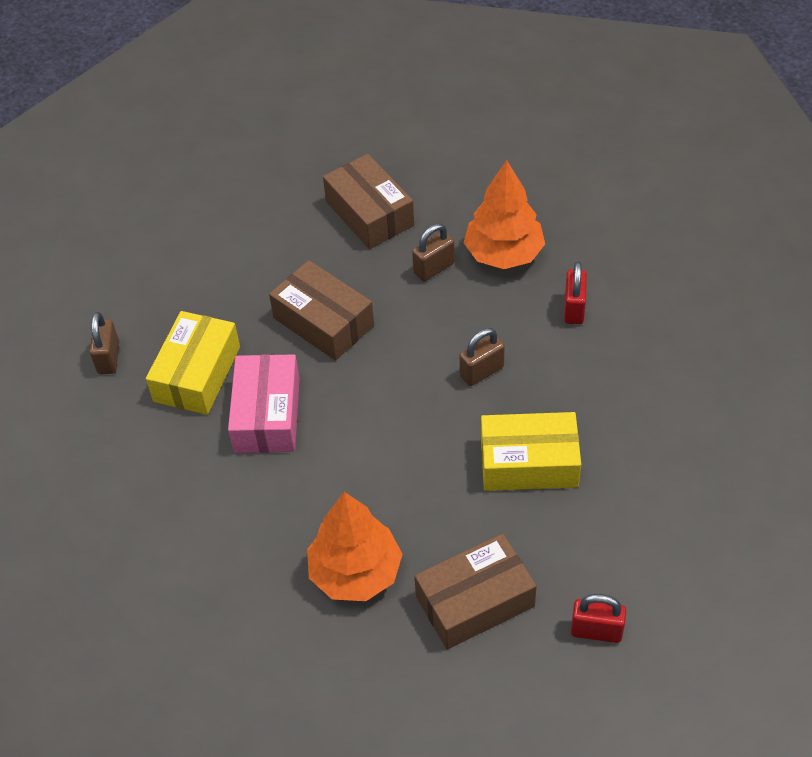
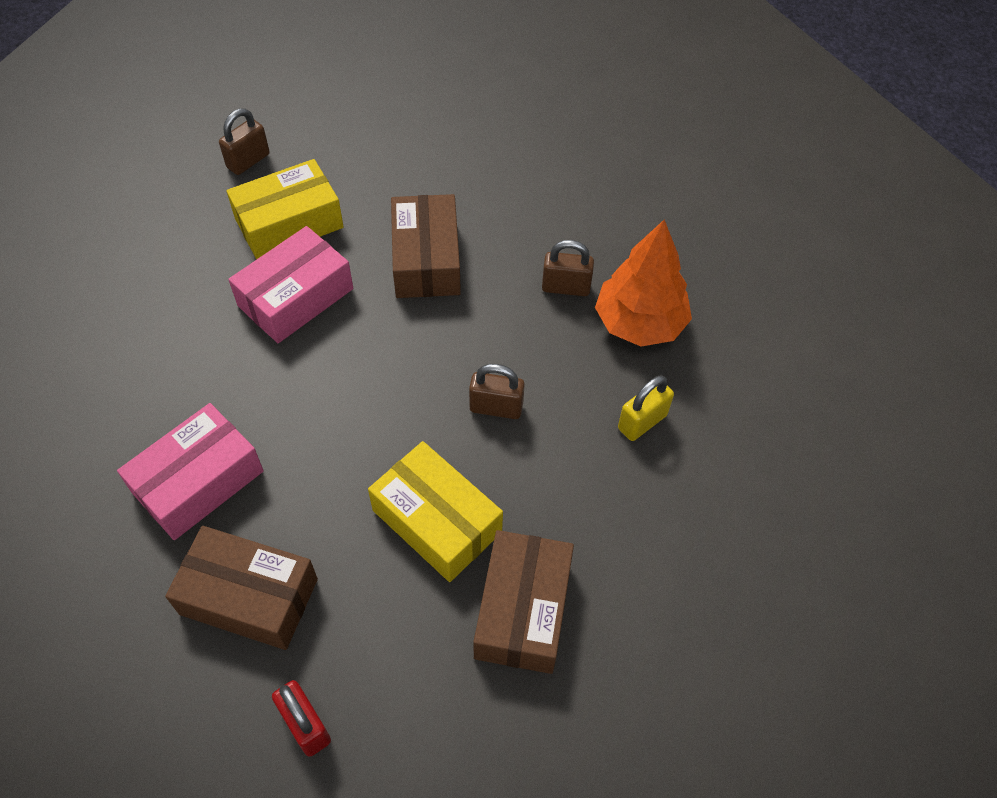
camera: 40 degrees right, 5 degrees up
orange tree [307,492,402,601] -> pink box [117,403,264,540]
brown box [323,154,414,249] -> brown box moved to [473,530,574,674]
red padlock [564,261,587,324] -> yellow padlock [618,375,674,441]

